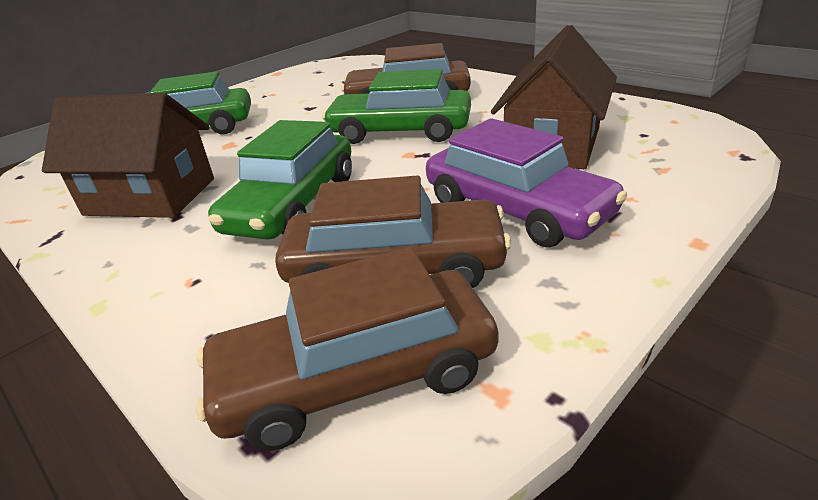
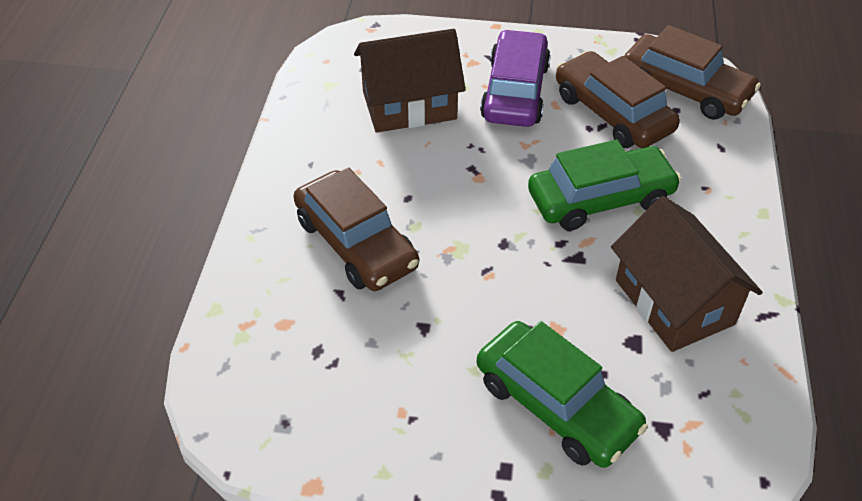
camera: 130 degrees left, 15 degrees up
green car [322,69,471,144] -> none

